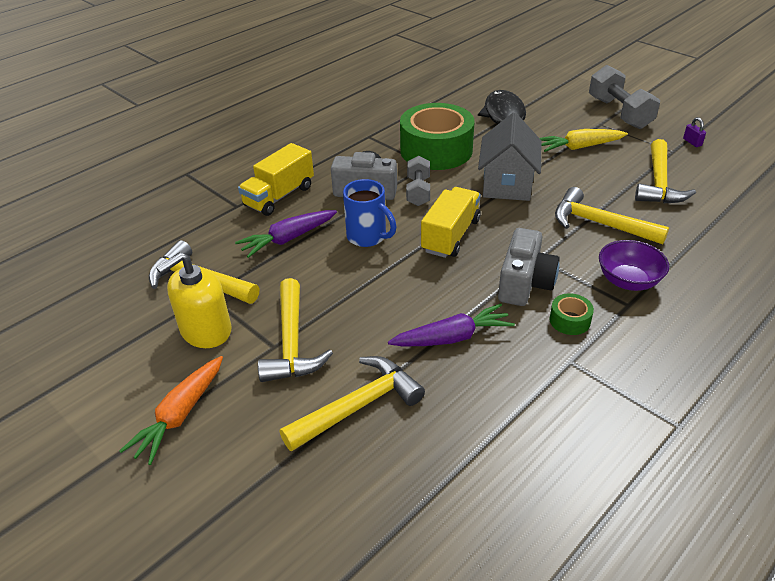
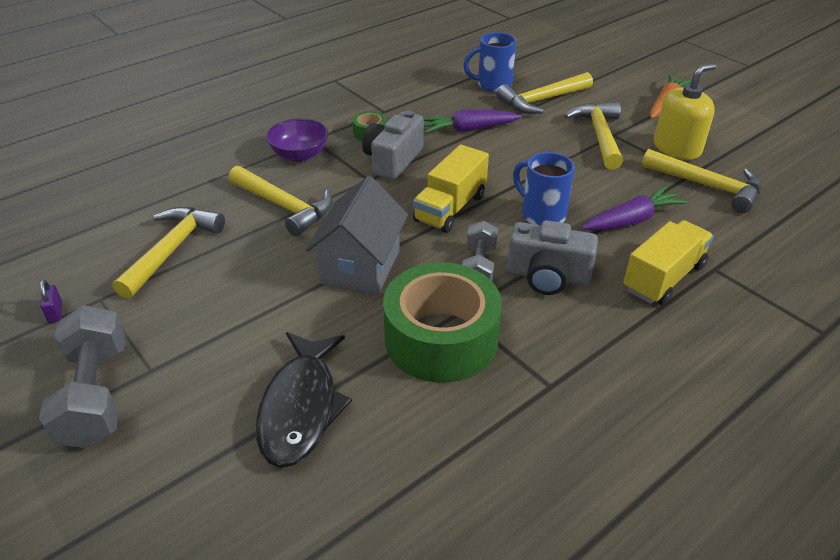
camera: 175 degrees left, 0 degrees up
yellow carrot [540,129,628,152] -> none
none -> blue mug [463,32,517,92]

